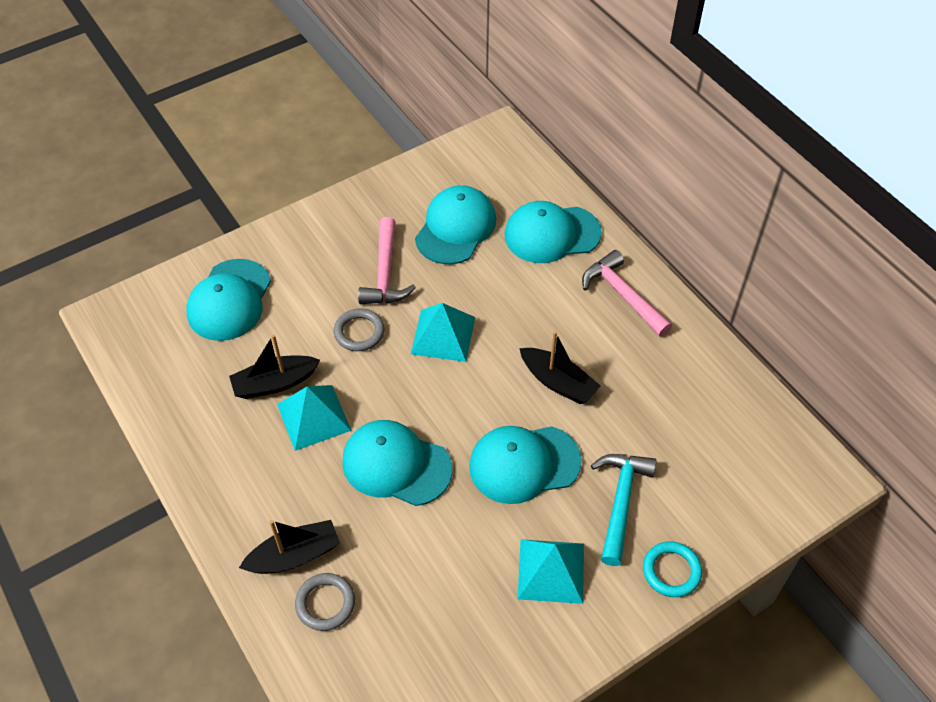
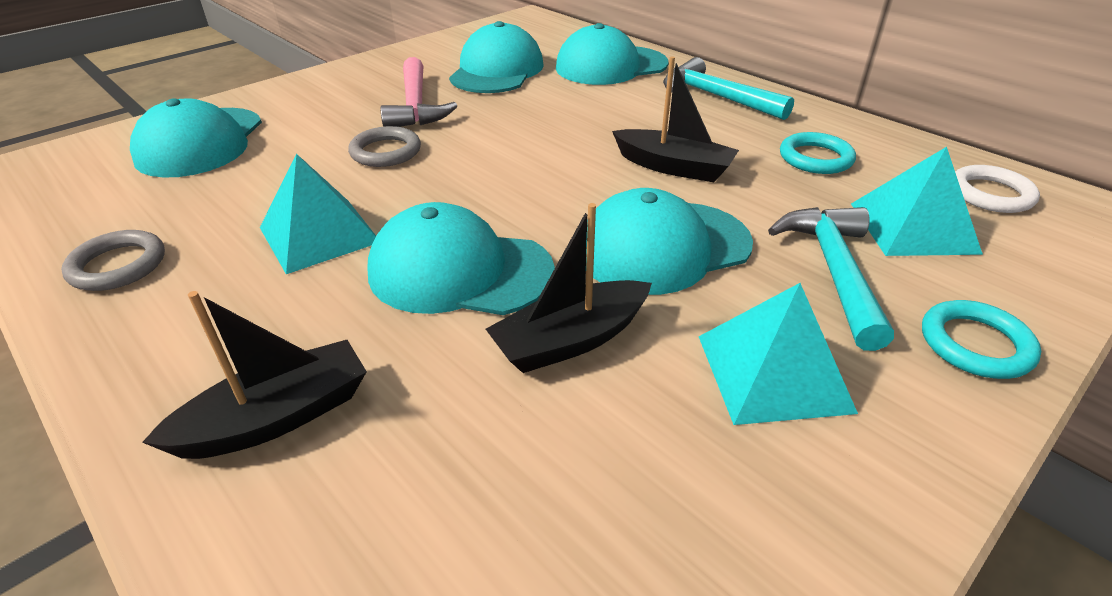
camera: 10 degrees left, 15 degrees down
black boat [229,334,320,399] -> black boat moved to [486,203,652,373]
grey ring [295,573,355,631] -> grey ring moved to [61,230,165,291]
turquoise pyramid [411,303,475,362] -> turquoise pyramid moved to [851,147,983,256]
pink hammer [582,250,672,337] -> turquoise hammer [663,57,794,120]
none -> turquoise ring [780,132,856,174]
none -> white ring [955,165,1040,213]

